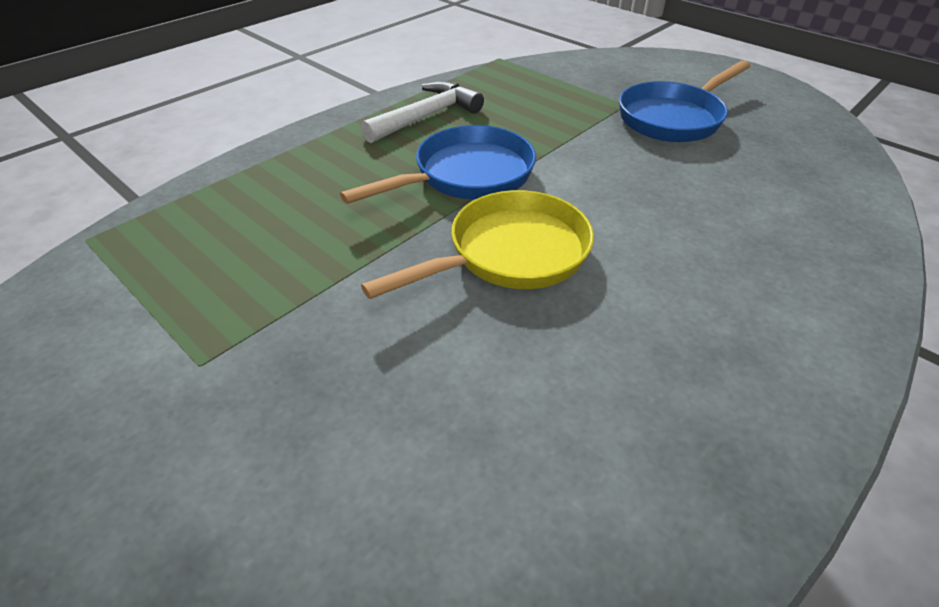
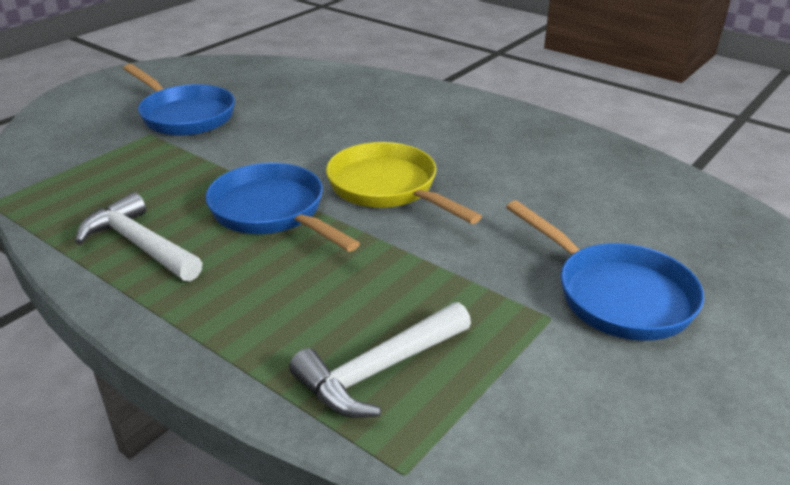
camera: 95 degrees left, 10 degrees down
none -> white hammer [289,302,471,418]
none -> blue pan [506,200,704,341]

